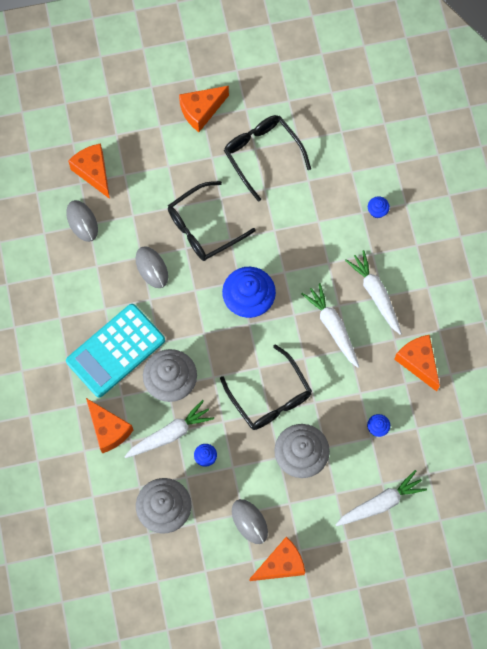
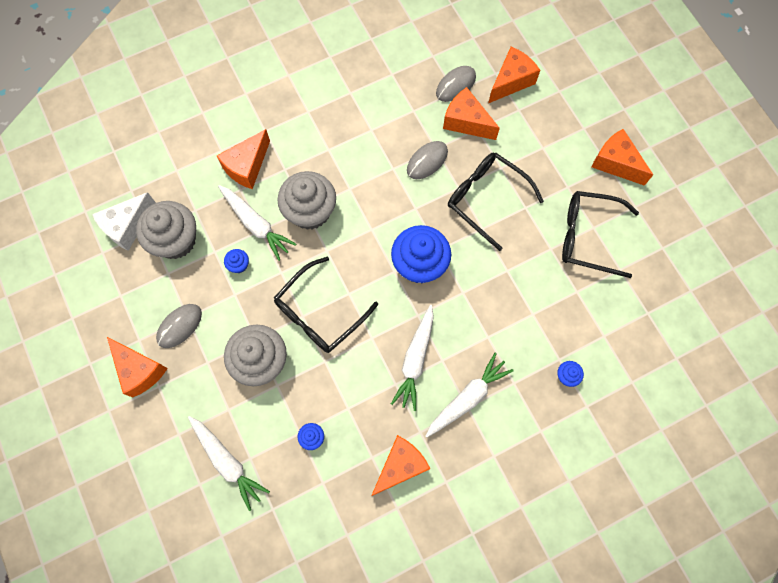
camera: 75 degrees right, 0 degrees up
turquoise calculator [66,304,165,397] -> none
black glasses [224,115,311,202] -> black glasses turned 120 degrees counterclockwise [562,191,639,278]
white carrot [301,283,359,368] -> white carrot turned 150 degrees clockwise [391,305,434,411]
none -> white cheese [92,192,156,251]
none -> orange cheese [443,87,500,140]

